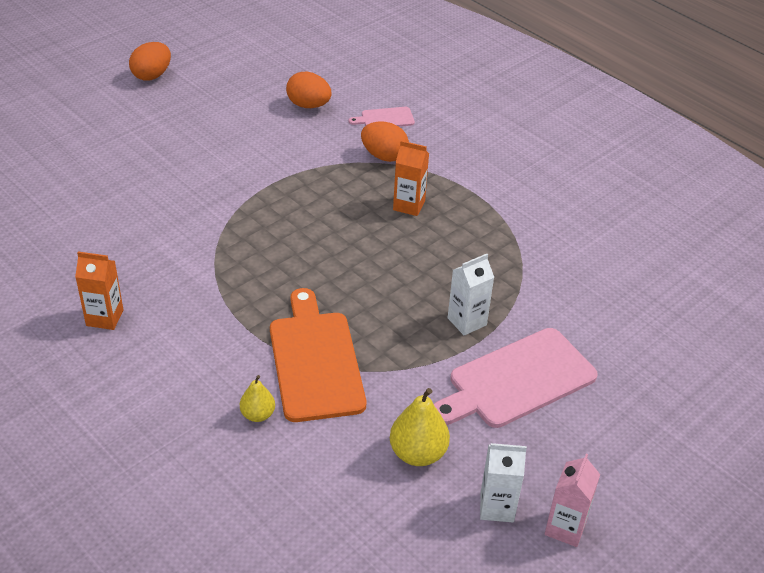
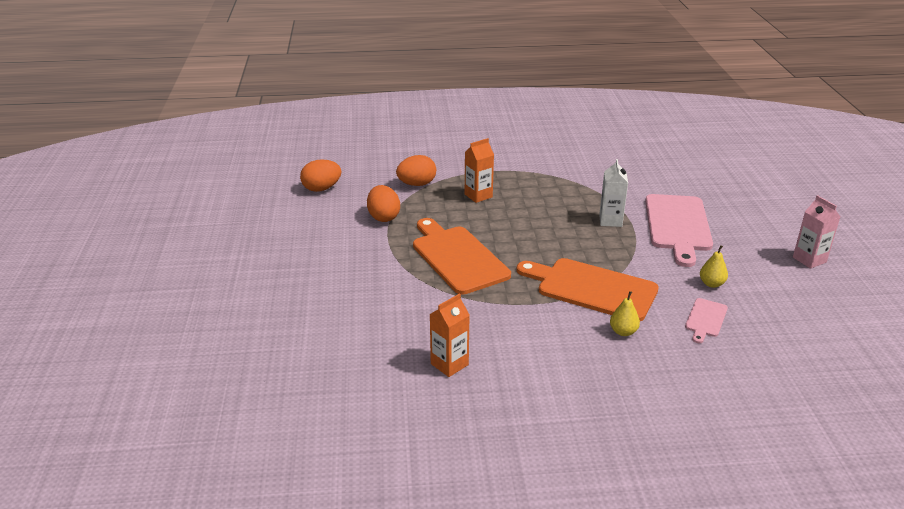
camera: 50 degrees left, 10 degrees down
orange egg [129,42,171,81] -> orange egg moved to [367,185,400,222]
pink cutting board [349,107,415,127] -> pink cutting board moved to [685,298,728,343]
yellow pear [390,388,450,466] -> yellow pear [700,245,728,288], size x0.61
white carton [480,443,527,522] -> none
none -> orange cutting board [413,218,511,295]

